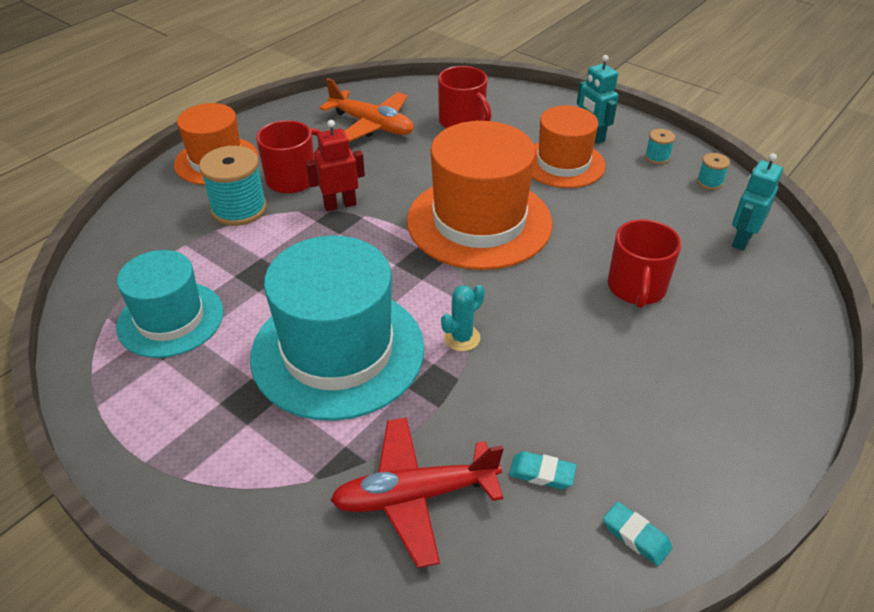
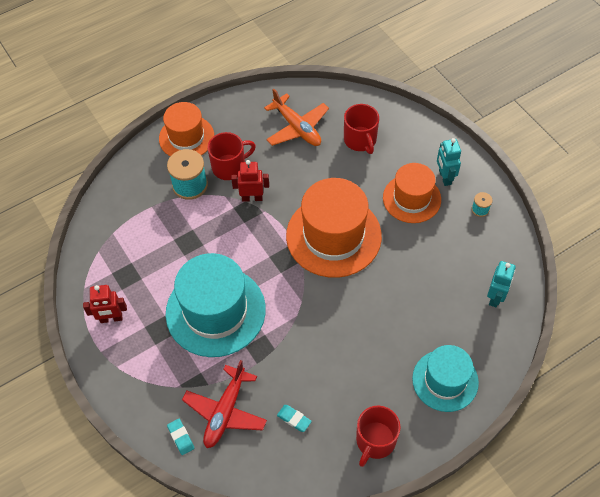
camera: 20 degrees right, 15 degrees up
turquoise hat [116,250,223,358] -> turquoise hat moved to [412,345,479,412]
red plane [330,417,504,568] -> red plane turned 75 degrees counterclockwise [182,360,267,448]
turquoise cactus [441,285,485,351] -> none
turquoise eraser [603,502,672,566] -> turquoise eraser moved to [167,419,194,455]
red mug [608,219,681,308] -> red mug moved to [356,406,401,467]
turquoise spool [697,153,730,190] -> none
turquoise robot [732,153,783,251] -> turquoise robot turned 150 degrees clockwise [487,261,516,307]
none -> red robot [83,285,127,323]

